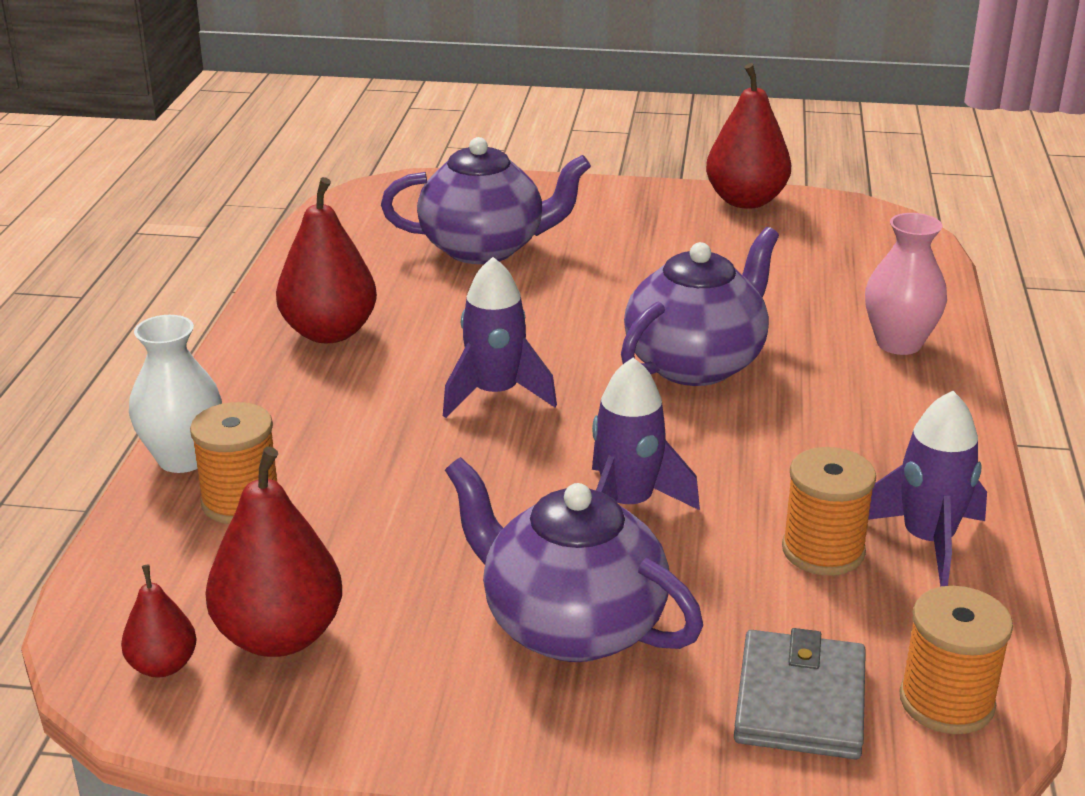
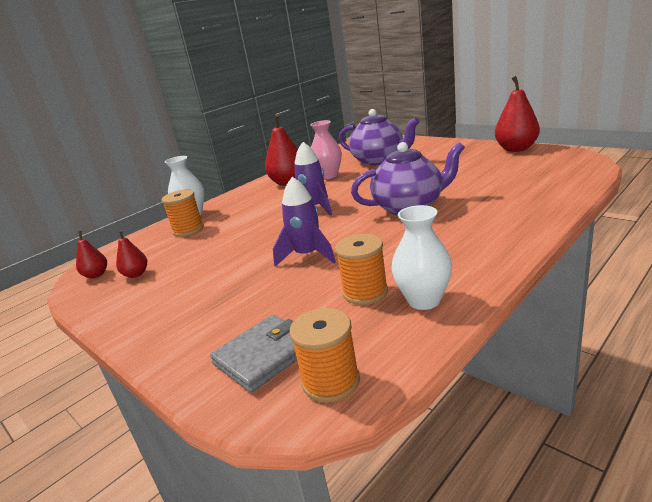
camera: 40 degrees right, 5 degrees down
red pear [205,447,342,657] -> red pear [116,230,147,278], size x0.53
purple teapot [445,457,703,662] -> none
pink vase [865,213,947,355] -> pink vase moved to [310,120,342,179]
purple rocket [868,391,987,587] -> white vase [391,205,452,310]

